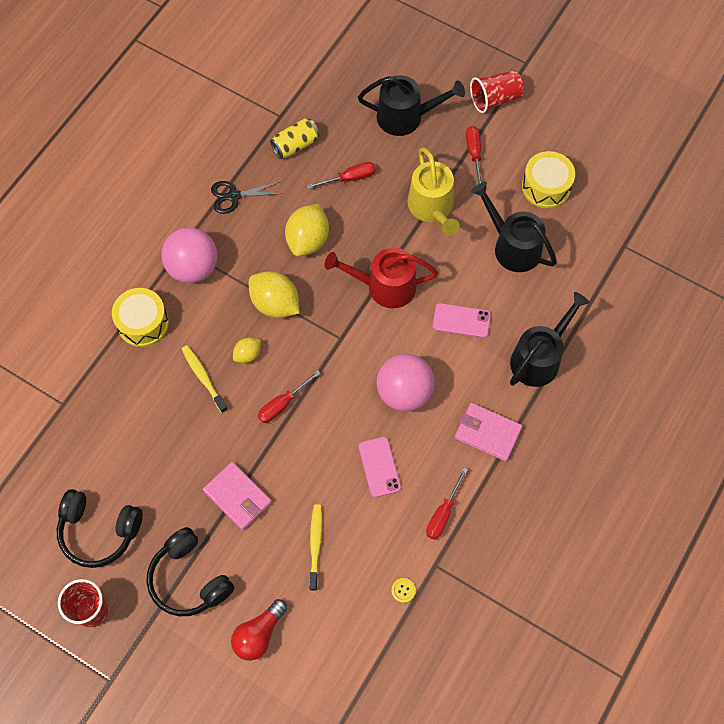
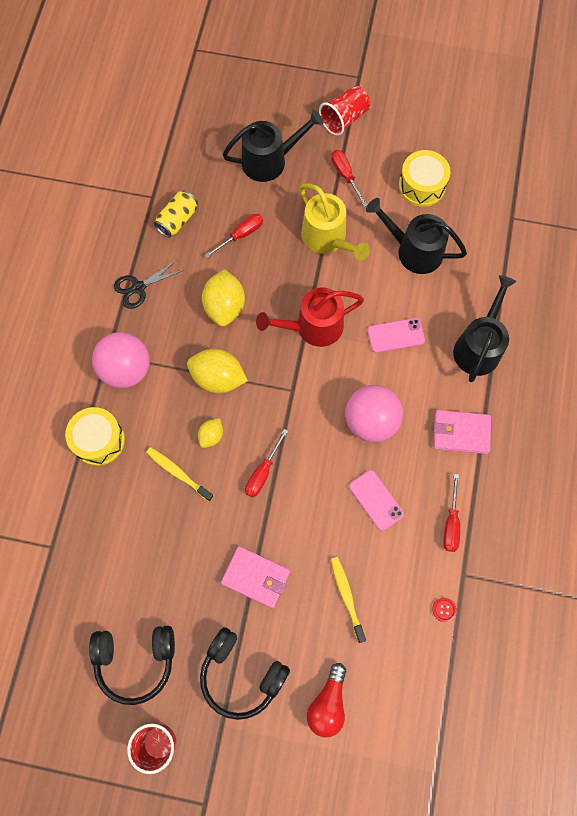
camera: 20 degrees left, 5 degrees up
yellow button [391,578,416,603] -> red button [433,598,457,622]

